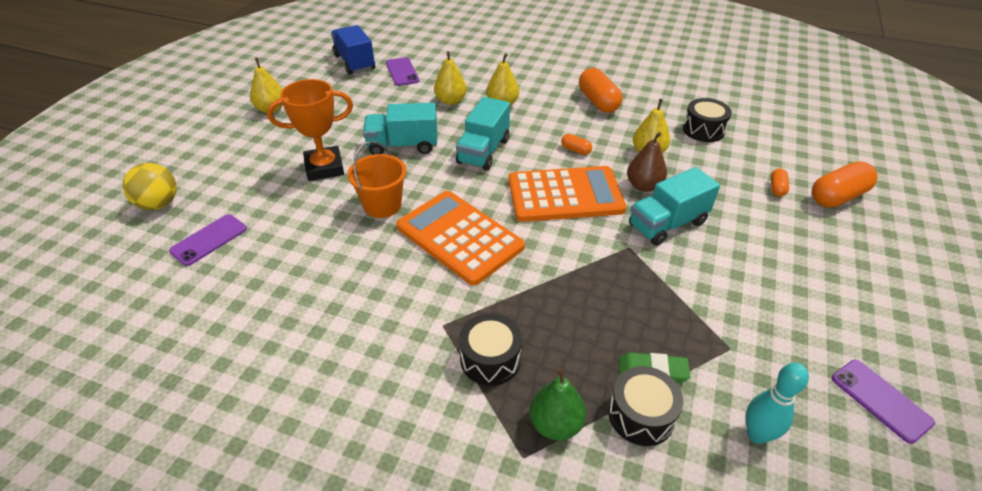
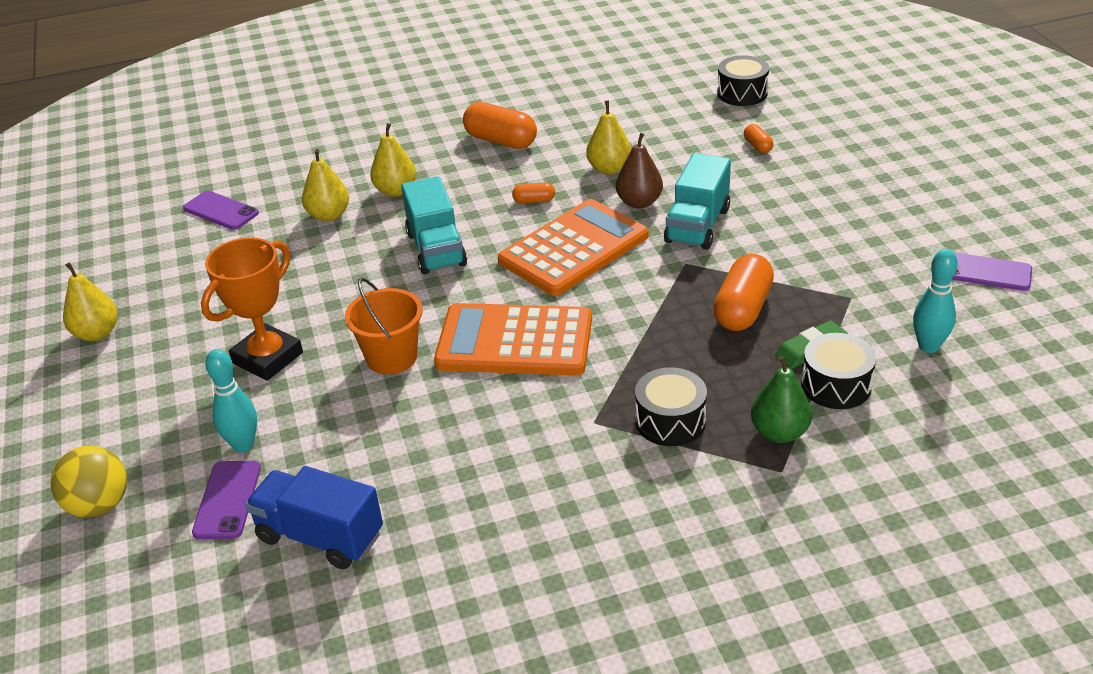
camera: 35 degrees left, 5 degrees down
blue truck [331,25,375,75] -> blue truck moved to [245,466,383,569]
turquoise truck [363,103,437,155] -> none
black drum [683,98,732,142] -> black drum moved to [717,55,769,106]
orange capsule [812,161,878,208] -> orange capsule moved to [713,254,774,331]
none -> turquoise bowling pin [205,349,257,453]

